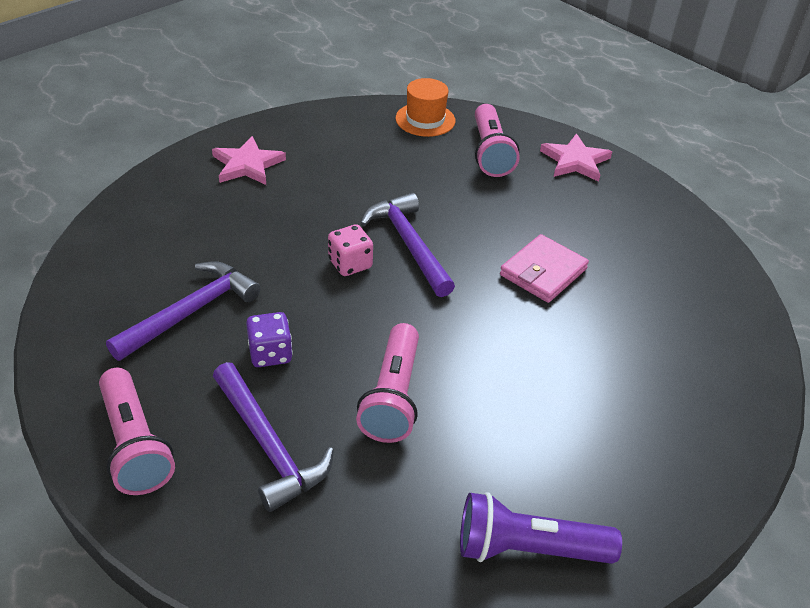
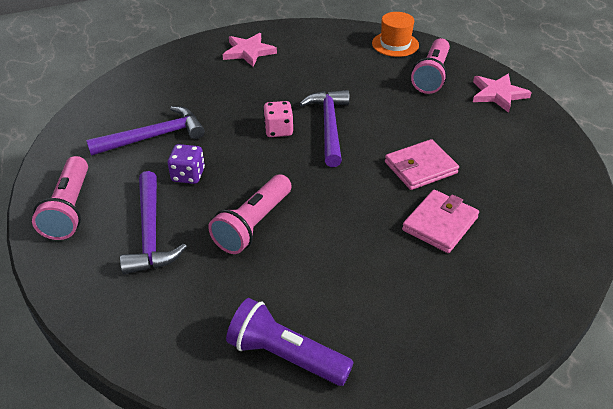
camera: 25 degrees right, 0 degrees up
none -> pink wallet [402,190,479,253]

